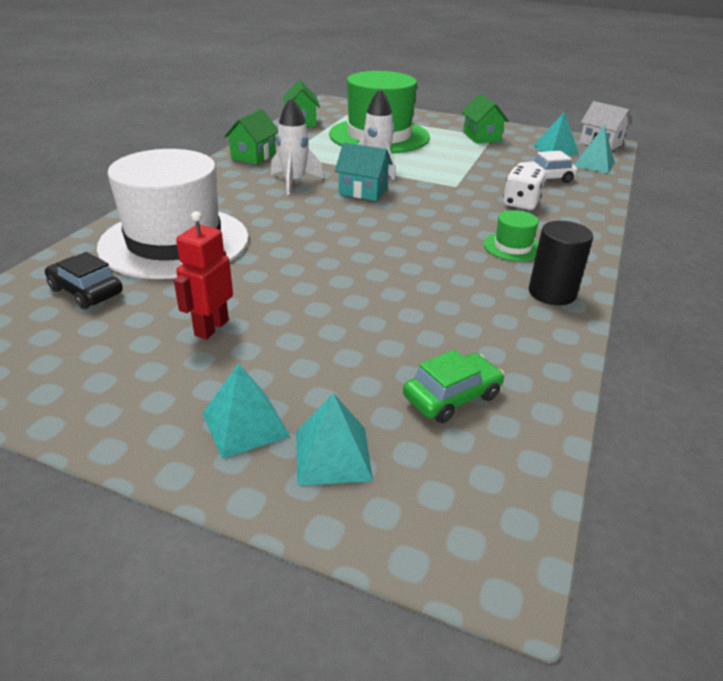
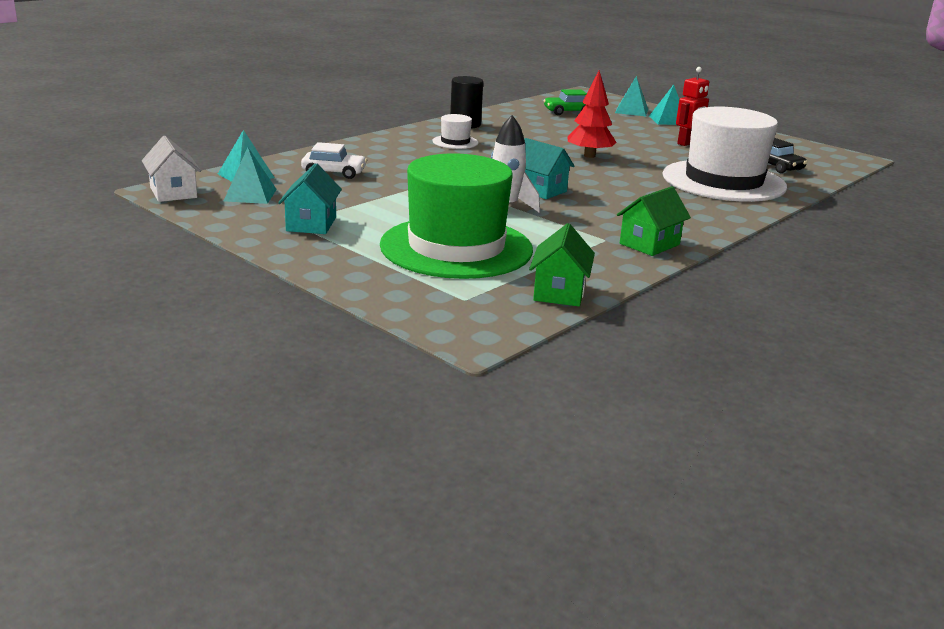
camera: 160 degrees left, 10 degrees down
white rocket [271,97,324,195] -> none
green house [462,94,509,143] -> turquoise house [278,163,342,234]
green hat [484,210,539,261] -> white hat [432,114,478,149]
white dice [503,166,545,210] -> none
none -> red tree [568,71,617,158]

